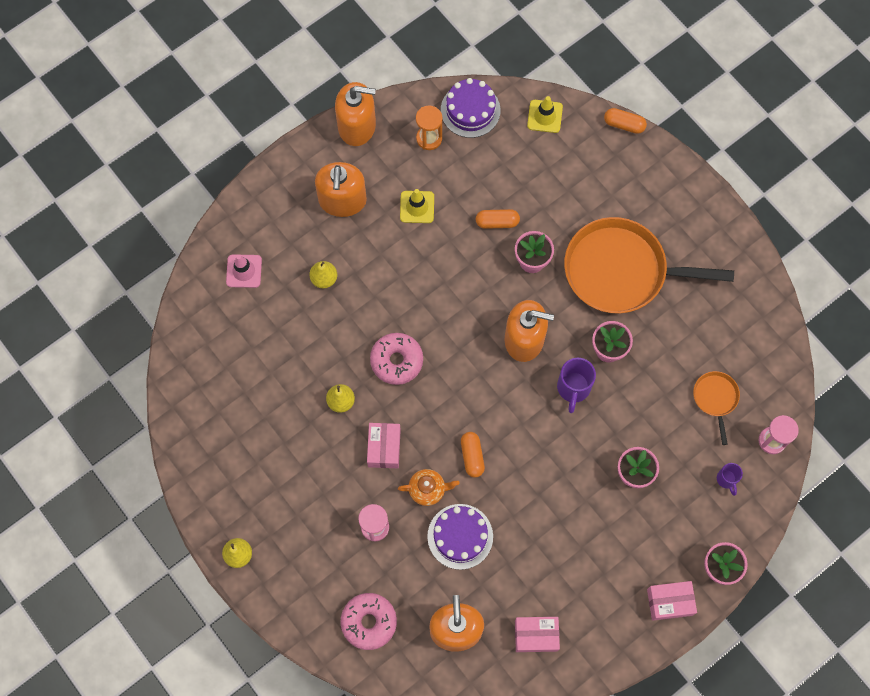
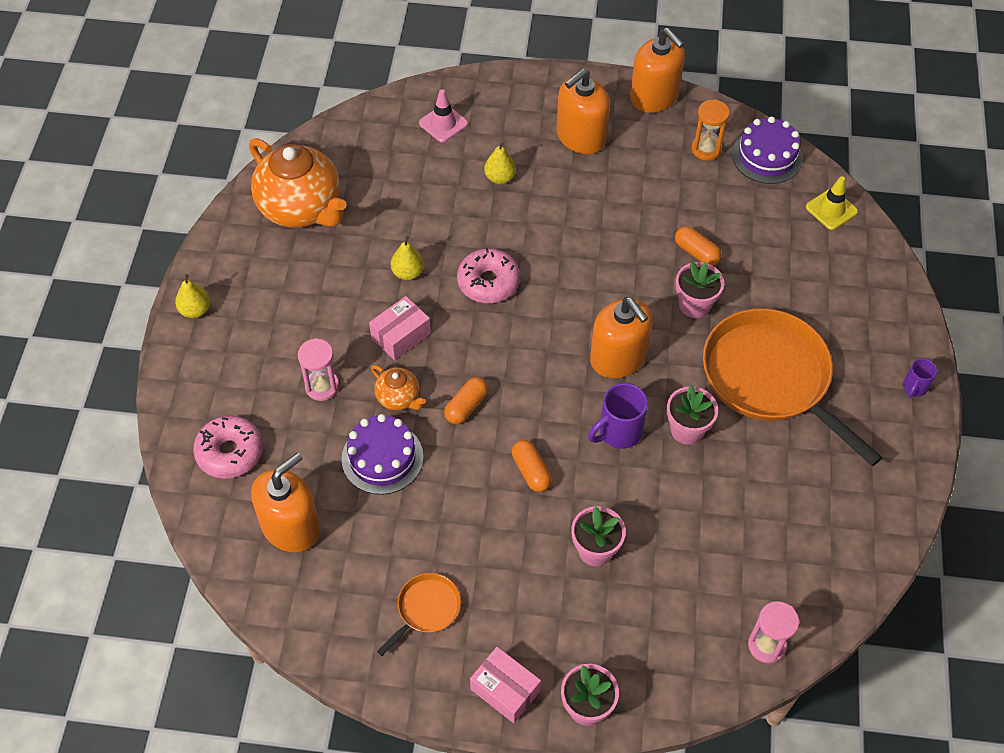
camera: 45 degrees right, 15 degrees down
yellow traffic cone [400,189,434,223] -> none
pink box [515,617,560,652] -> none
orange capsule [604,108,647,134] -> orange capsule moved to [512,440,552,492]
orange pan [693,371,740,445] -> orange pan moved to [377,573,461,656]
purple mug [717,463,743,496] -> purple mug moved to [903,358,937,398]
none -> orange teapot [249,138,347,228]

